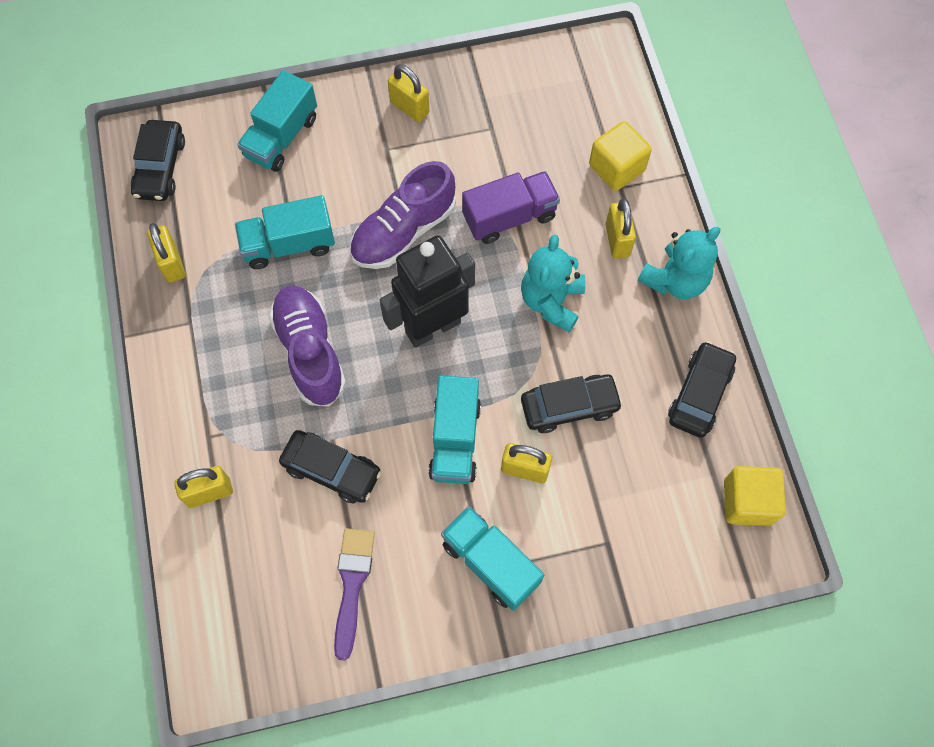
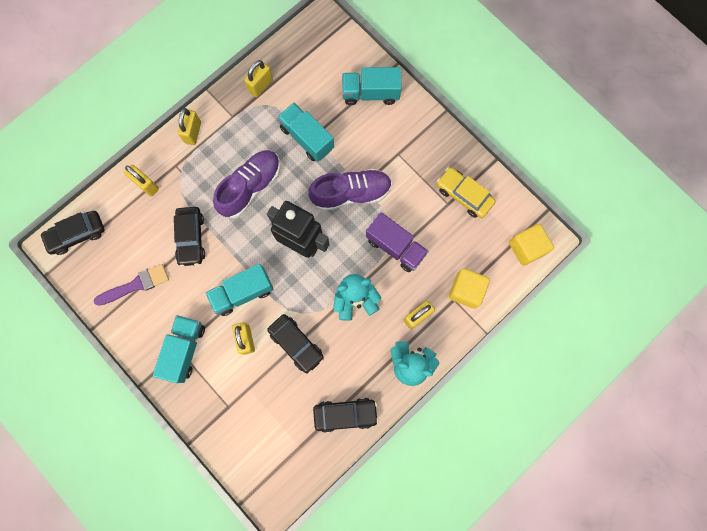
camera: 60 degrees right, 10 degrees up
black car [131,120,185,201] -> black car moved to [40,211,105,255]
purple shoe [350,161,456,269] -> purple shoe turned 150 degrees clockwise [308,169,392,211]
yellow padlock [388,64,430,122] -> yellow padlock moved to [178,108,201,145]
yellow cube [724,466,786,526] -> yellow cube moved to [509,224,554,266]
none -> yellow car [437,167,496,218]

